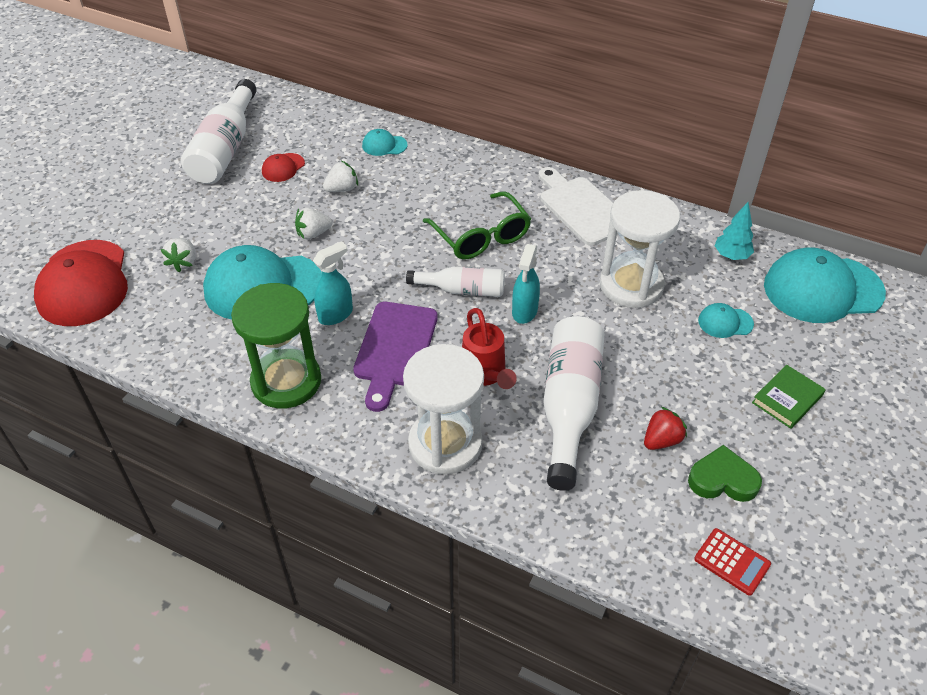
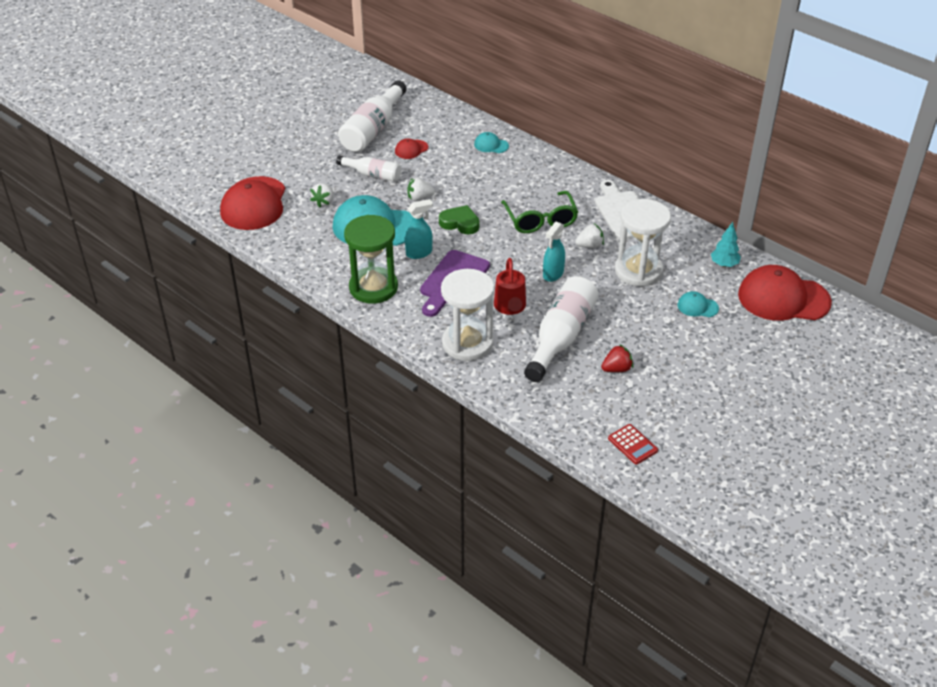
camera: 15 degrees right, 5 degrees down
white strawberry [323,161,358,192] -> white strawberry moved to [575,223,604,248]
white bottle [406,266,505,297] -> white bottle moved to [336,155,401,182]
green heart [688,445,762,502] -> green heart moved to [439,205,479,234]
green book [752,365,826,429] -> none
turquoise cap [764,247,886,323] -> red cap [738,265,832,321]

